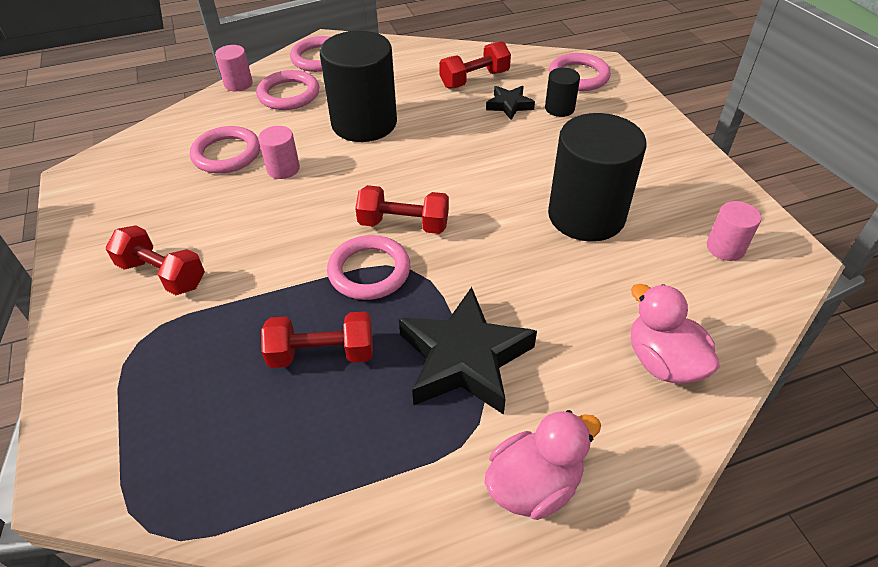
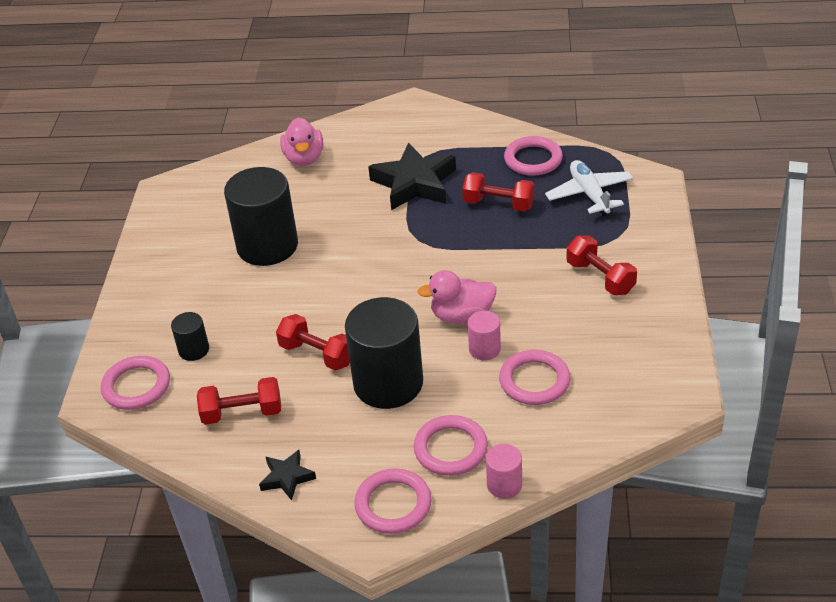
camera: 155 degrees left, 5 degrees down
pink ring [327,235,410,300] -> pink ring moved to [504,136,563,176]
red dumbbell [355,185,449,234] -> red dumbbell moved to [276,314,350,371]
pink duck [484,410,601,520] -> pink duck moved to [417,270,497,324]
black star [486,86,535,120] -> black star moved to [259,450,316,501]
pink cylinder [707,201,761,261] -> none
none -> white plane [545,160,633,216]

